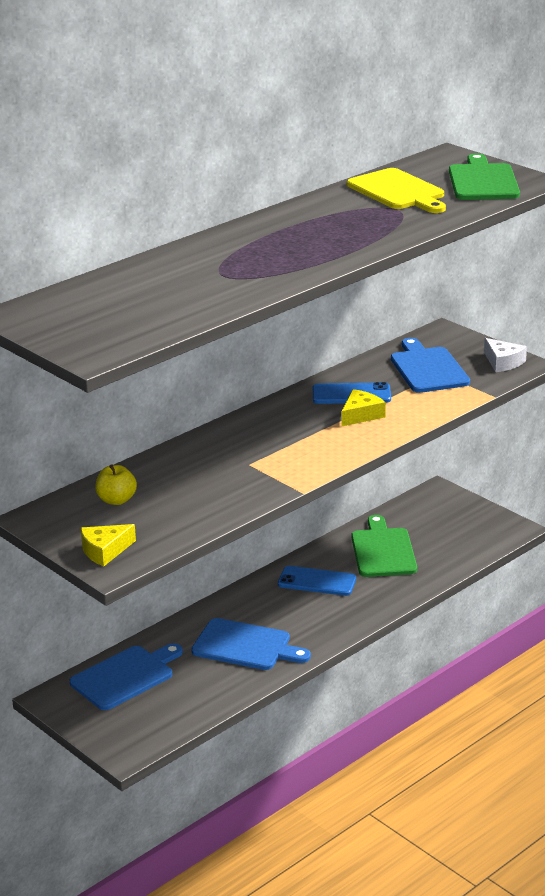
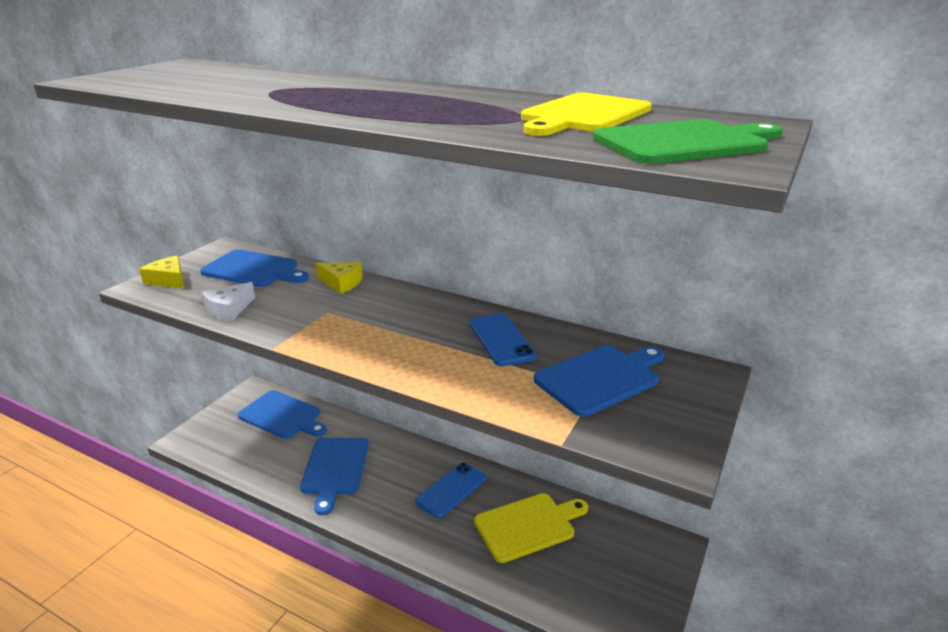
camera: 70 degrees right, 0 degrees up
yellow apple [95,464,137,505] -> blue cutting board [200,249,309,287]
blue phone [278,566,356,596] -> blue phone turned 45 degrees clockwise [415,463,486,518]
yellow cheese [341,389,386,426] -> yellow cheese moved to [316,262,363,294]
green cutting board [351,515,417,577] -> yellow cutting board [474,493,588,563]
white cheese [484,338,527,372] -> white cheese moved to [202,282,255,321]

